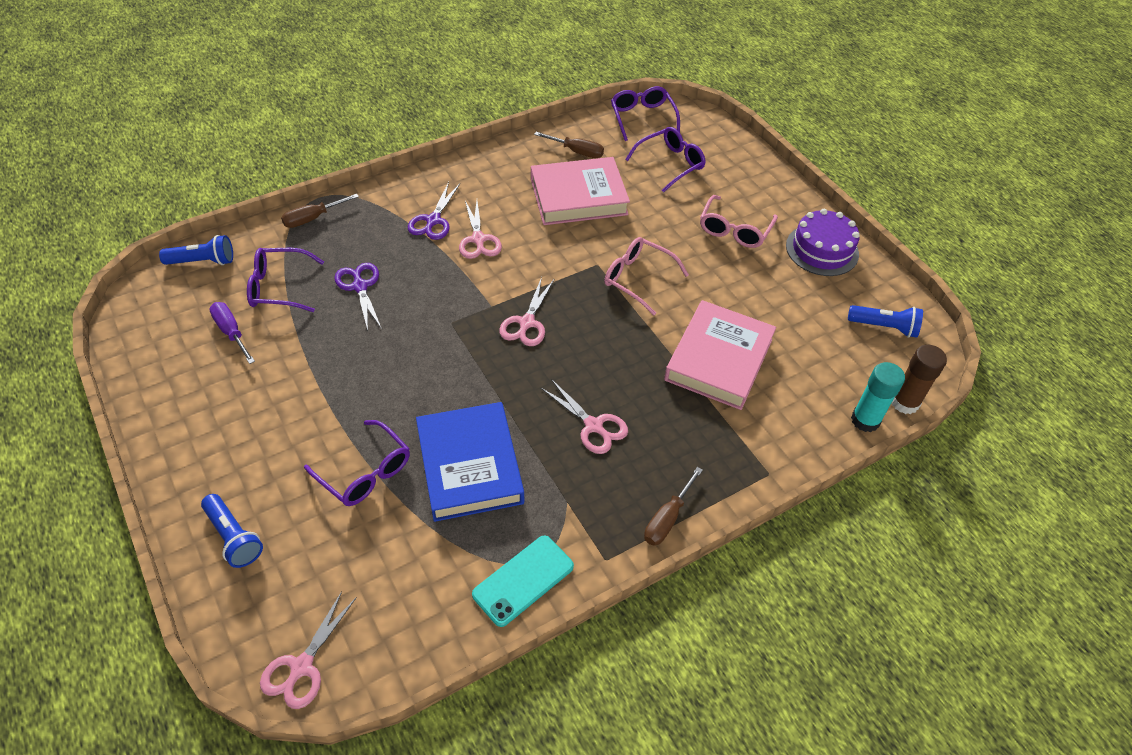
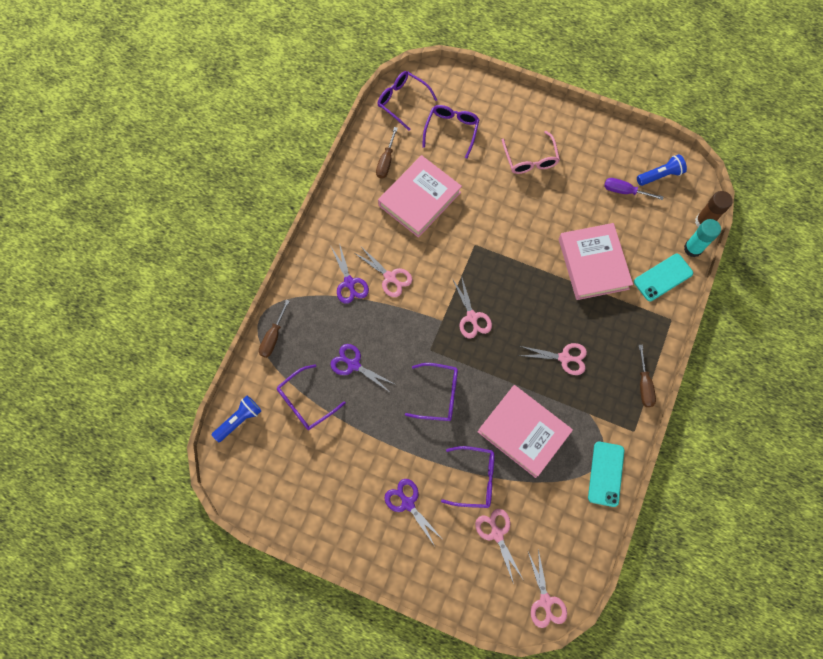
camera: 35 degrees left, 20 degrees up
blue flashlight [201,494,263,568] -> none
purple screwdriver [209,302,255,364] -> purple screwdriver moved to [604,178,664,200]
blue book [416,402,524,522] -> pink book [478,385,573,478]
brown screwdriver [534,132,604,158] -> brown screwdriver turned 120 degrees clockwise [376,127,398,179]
pink glasses [604,237,689,315] -> none
purple cake [786,209,860,276] -> none
none -> purple scissors [384,479,442,545]
none -> purple glasses [405,363,458,421]
none -> pink scissors [475,509,523,584]
none -> turquoise phone [634,254,693,301]

